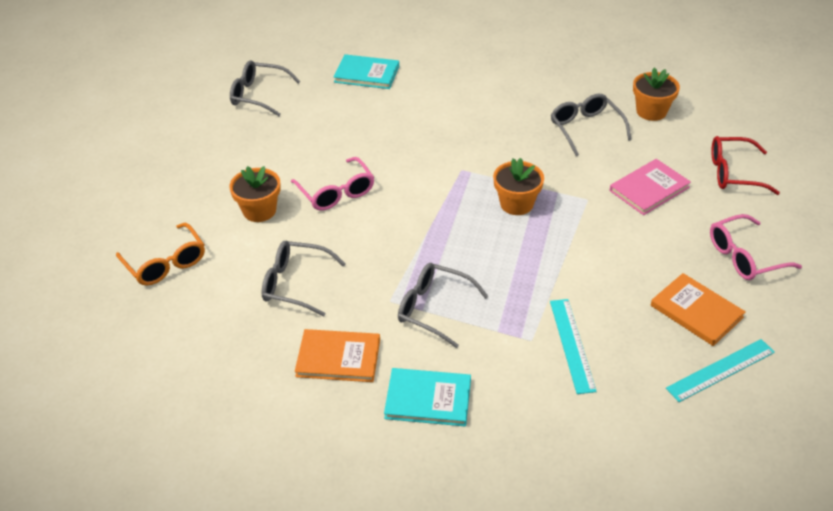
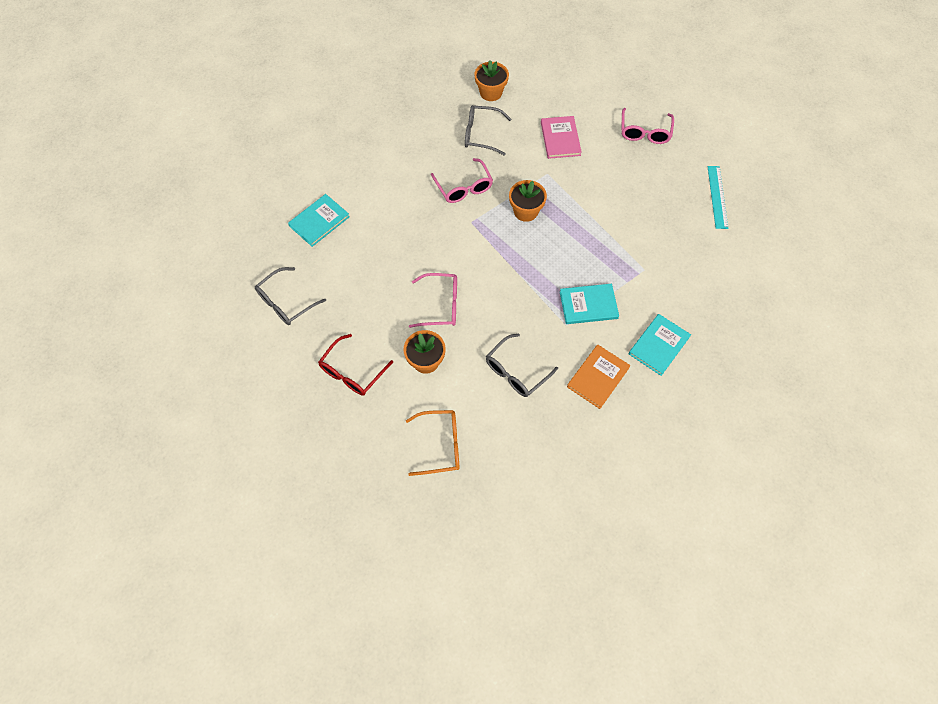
camera: 60 degrees left, 20 degrees up
grey glasses [398,263,488,348] -> turquoise book [560,284,619,324]
turquoise ruler [550,299,597,394] -> none
orange book [651,273,746,346] -> none
red glasses [711,136,780,195] -> red glasses moved to [318,334,393,396]
none -> pink glasses [431,158,493,203]

